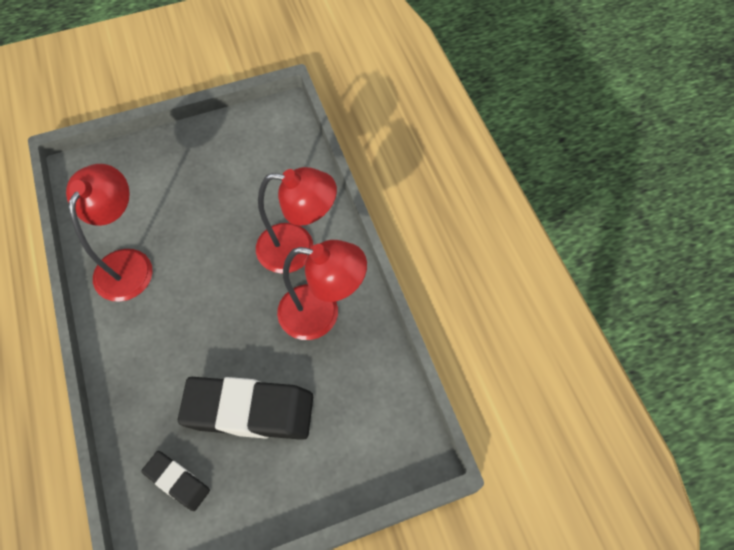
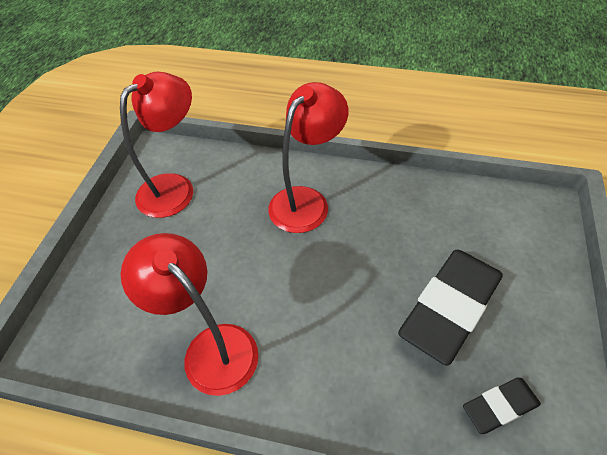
camera: 55 degrees left, 10 degrees down
red lamp [277,240,367,340] -> red lamp moved to [120,72,193,218]

